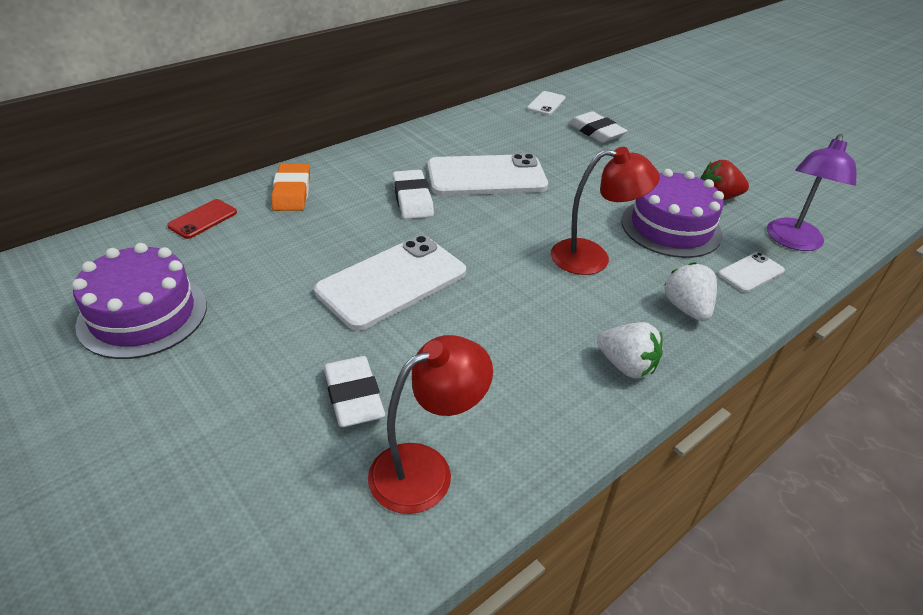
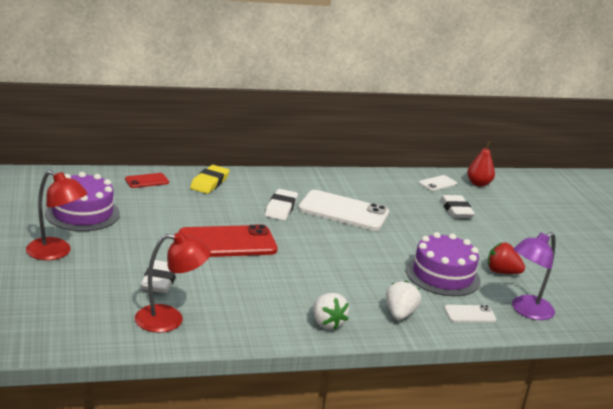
camera: 25 degrees right, 15 degrees down
orange eraser [271,163,310,211] -> yellow eraser [190,165,230,194]
white phone [314,235,466,331] -> red phone [179,224,278,257]
red lamp [551,147,660,275] -> red lamp moved to [26,170,87,260]
none -> red pear [467,141,495,187]

